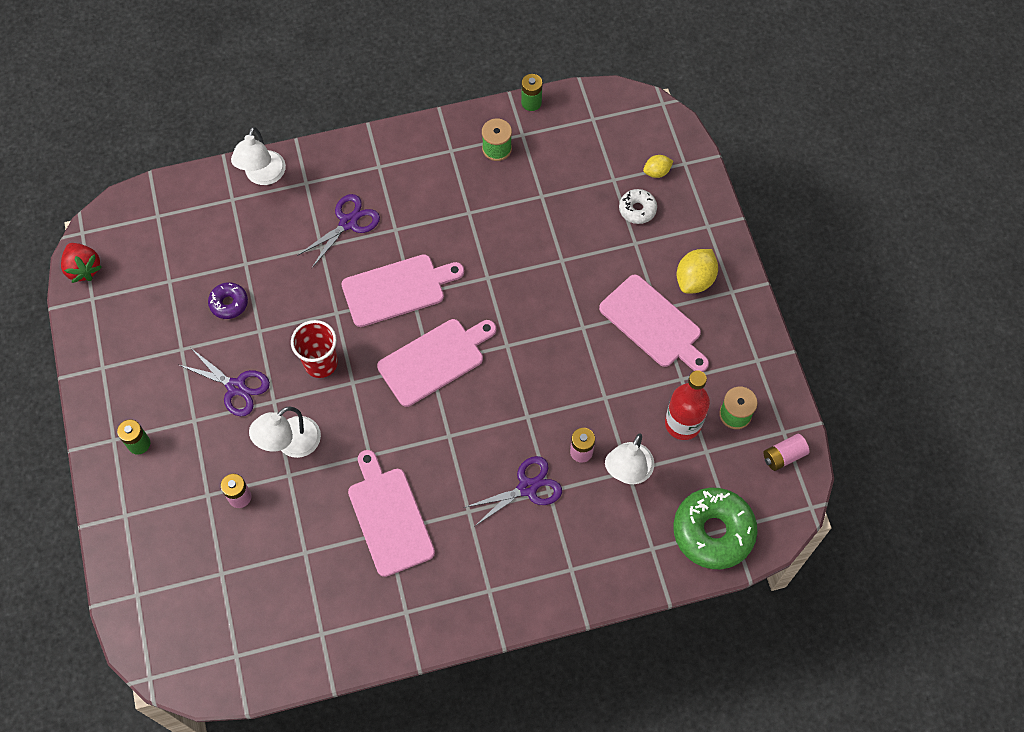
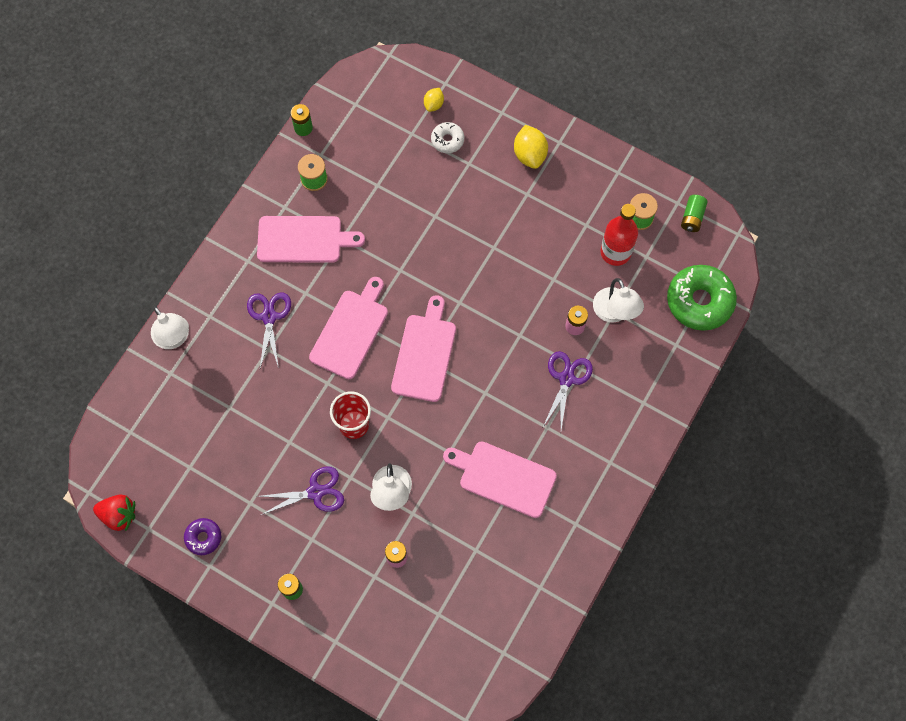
camera: 45 degrees left, 5 degrees up
purple donut [208,282,248,319] -> purple donut moved to [184,518,221,555]
pink cutting board [599,274,709,372] -> pink cutting board moved to [257,216,365,263]
pink battery [763,434,810,471] -> green battery [681,195,707,232]

